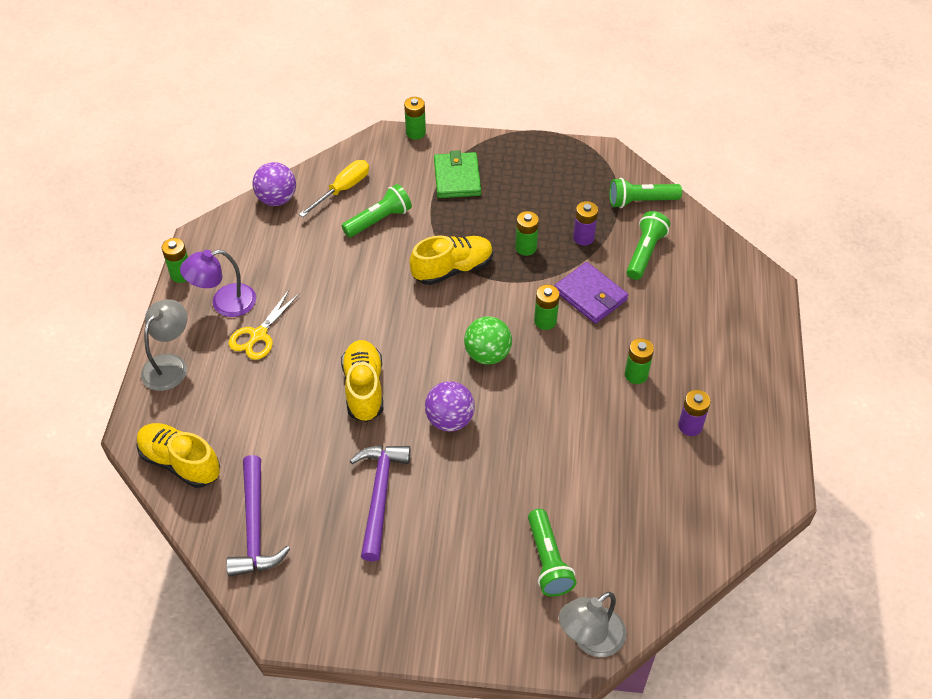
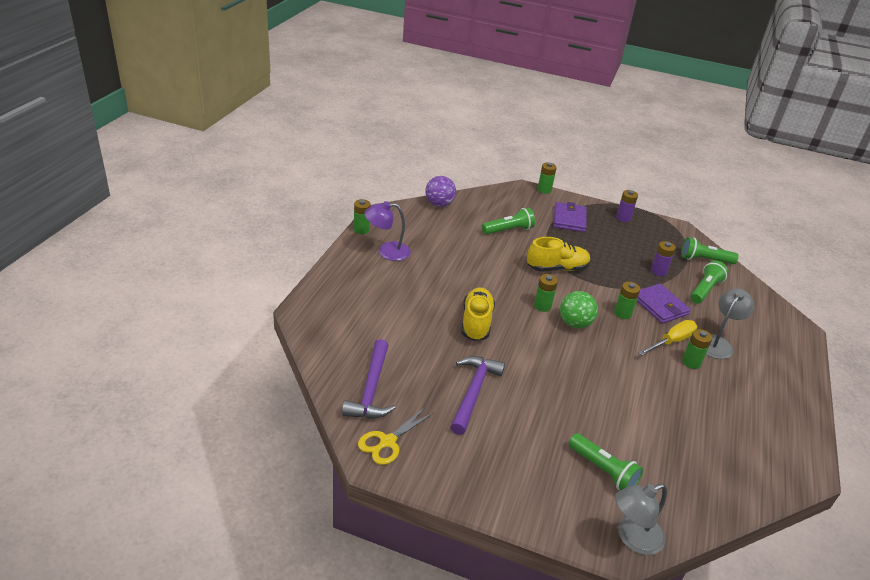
camera: 10 degrees right, 15 degrees down
yellow shoe [136,423,220,488] -> none
grey lamp [141,299,187,391] -> grey lamp moved to [706,289,755,359]
yellow scissors [229,290,299,360] -> yellow scissors moved to [358,406,434,465]
yellow screwdriver [299,160,369,217] -> yellow screwdriver moved to [638,320,697,355]
purple ball [425,381,475,431] -> none
green wallet [434,150,481,198] -> purple wallet [553,202,587,232]
green battery [515,211,539,256] -> green battery moved to [534,274,558,312]
green flashlight [528,509,576,596] -> green flashlight turned 45 degrees counterclockwise [569,433,643,490]
purple battery [678,390,710,436] -> purple battery moved to [616,190,638,222]

